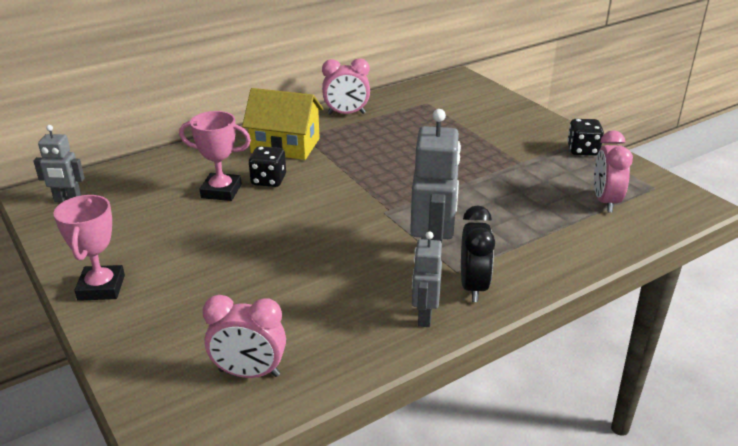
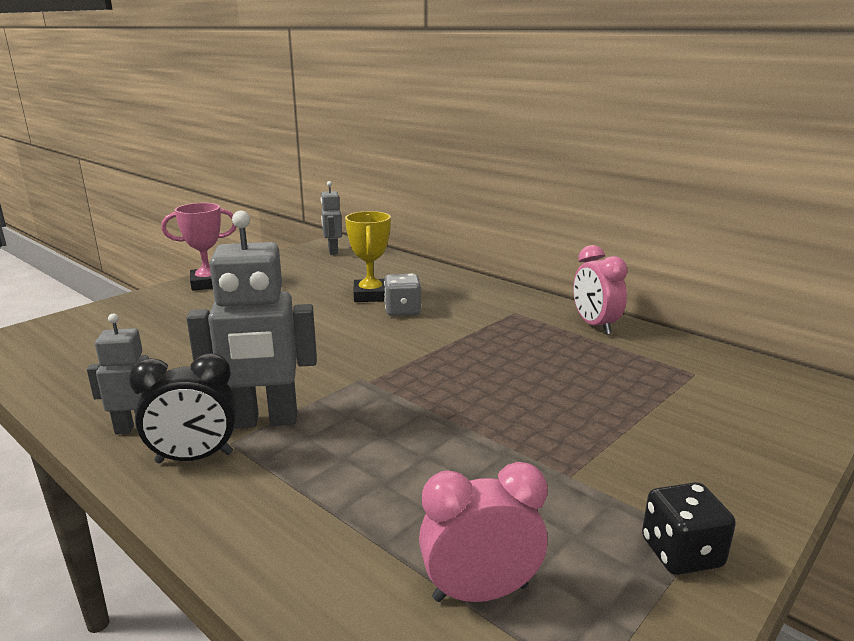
camera: 75 degrees right, 10 degrees down
pink trophy [179,111,251,201] -> yellow trophy [345,211,391,302]
pink clock [202,295,286,378] -> none
yellow house [242,88,323,160] -> none
black dice [249,146,286,187] -> grey dice [384,273,422,316]

